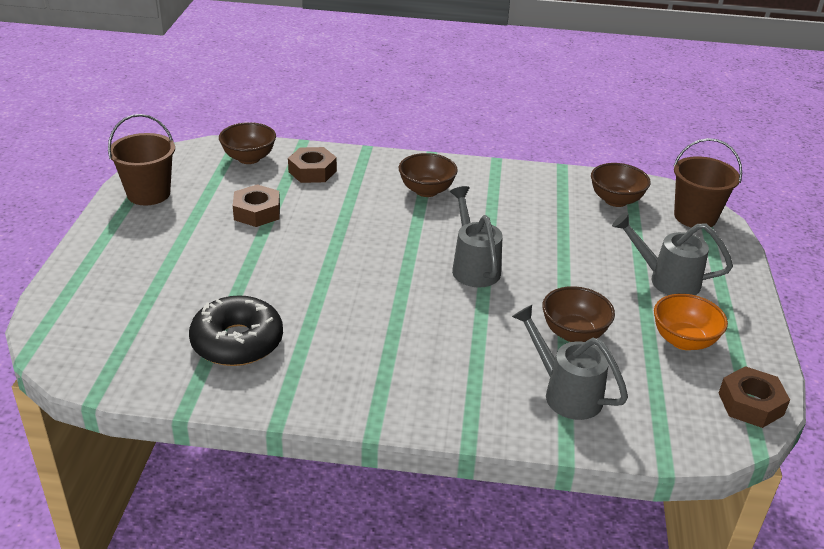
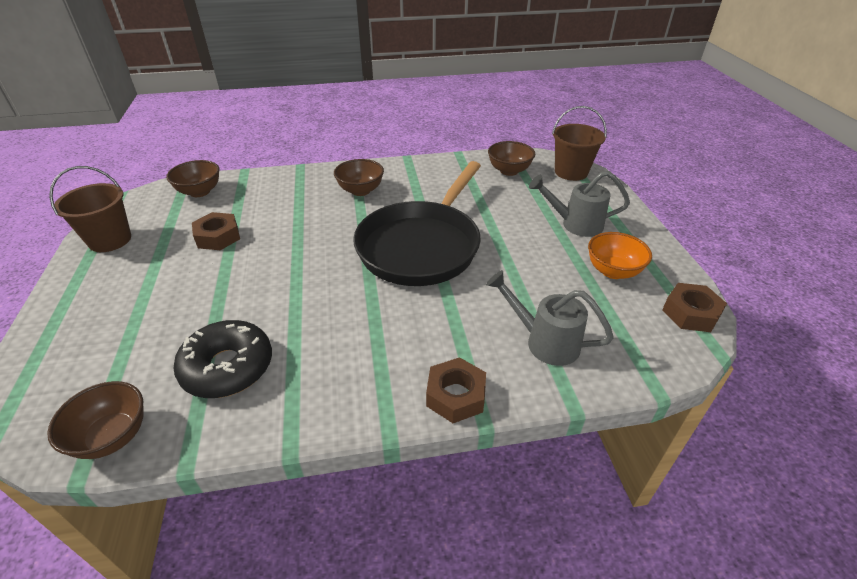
camera: 15 degrees left, 5 degrees up
brown nut [288,147,337,183] -> brown nut moved to [426,357,486,423]
grey watering can [450,186,503,288] -> black pan [353,161,481,286]
brown bowl [542,286,615,342] -> brown bowl moved to [47,381,144,459]

